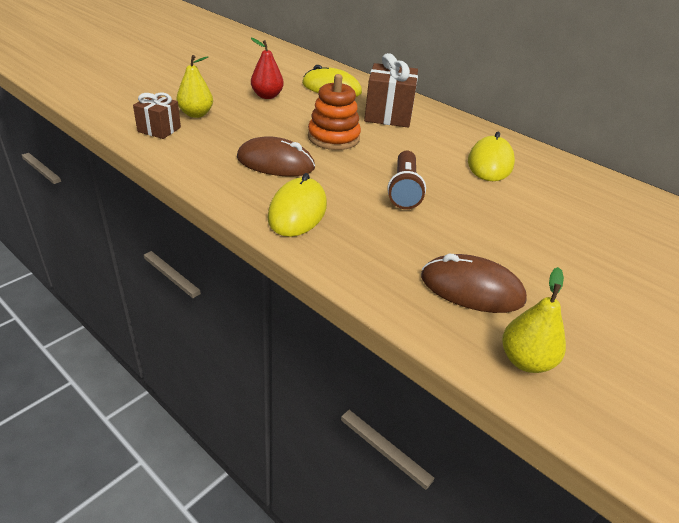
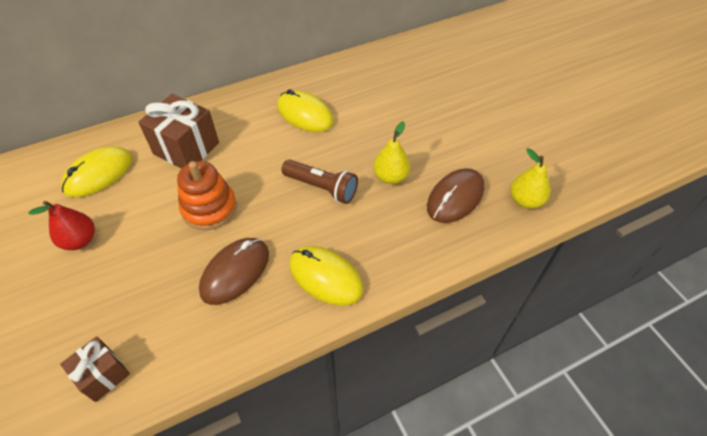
camera: 65 degrees left, 15 degrees up
yellow pear [176,55,213,118] -> yellow pear moved to [373,121,410,184]

